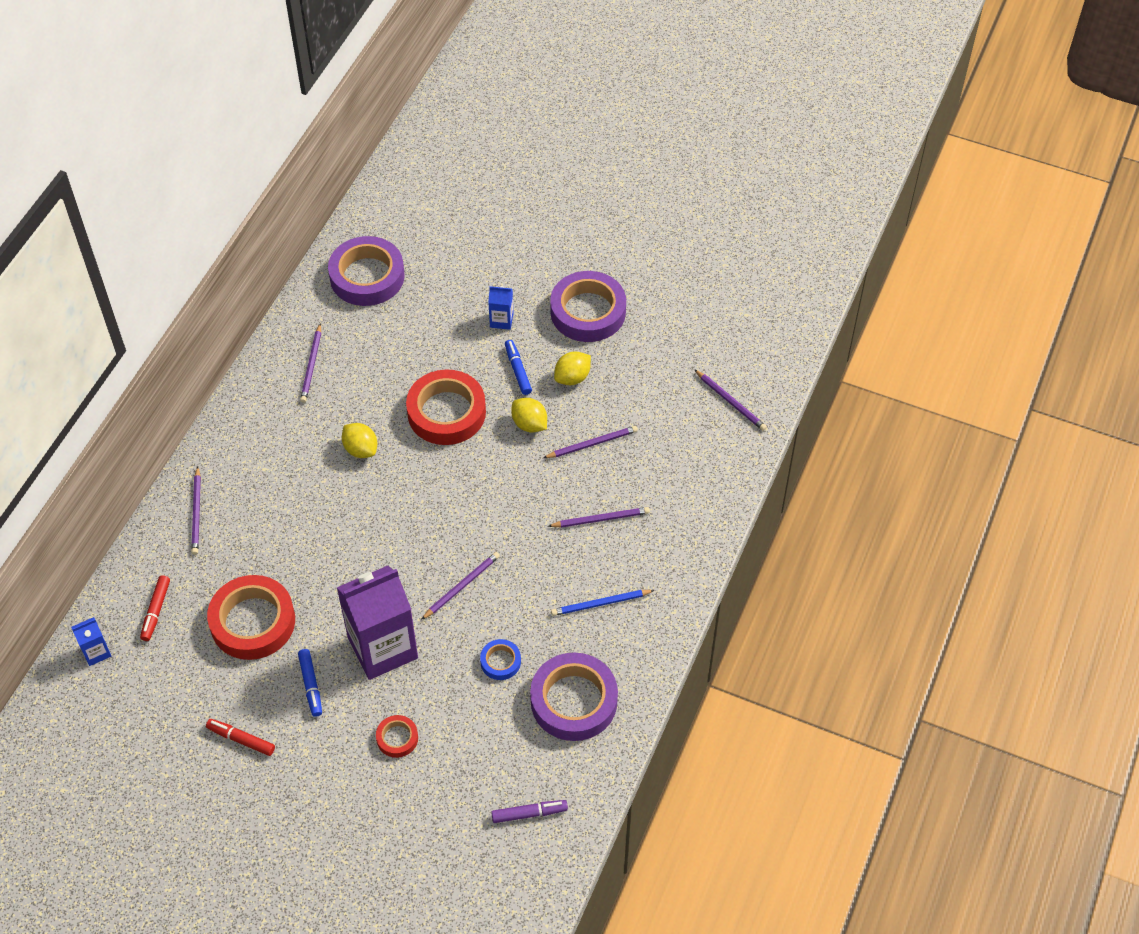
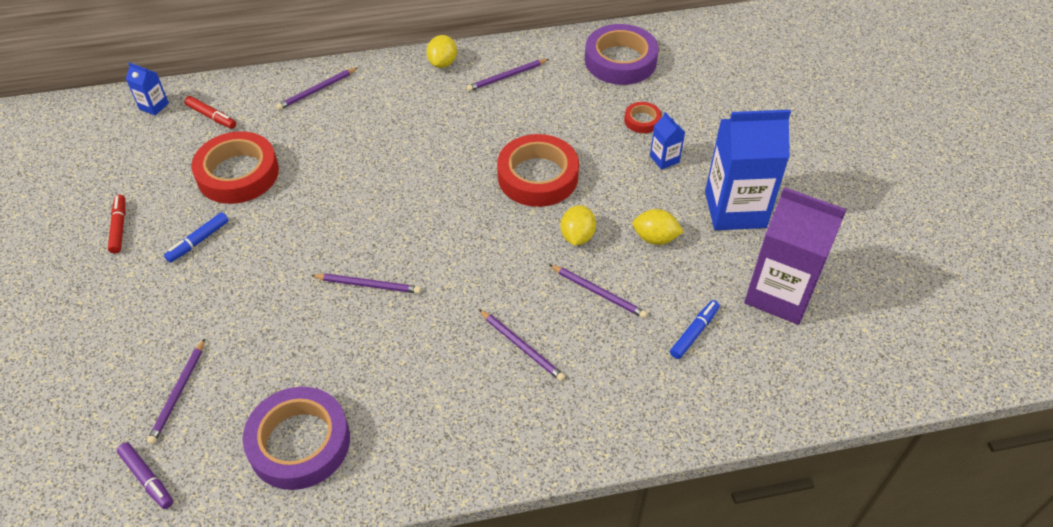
camera: 55 degrees right, 5 degrees down
red marker [140,575,170,641] -> red marker turned 120 degrees counterclockwise [184,96,236,129]
purple carton [337,565,418,680] -> purple carton moved to [744,187,847,325]
yellow lemon [342,423,377,458] -> yellow lemon moved to [427,35,457,68]
red tape [376,715,418,758] -> red tape moved to [624,102,662,133]
blue tape [480,639,521,680] -> none
blue marker [505,340,532,395] -> blue marker moved to [670,300,720,359]
purple tape [550,271,626,342] -> blue carton [705,110,791,230]
blue pencil [551,590,655,616] -> none
purple pencil [694,369,767,431] -> purple pencil moved to [147,338,205,444]

